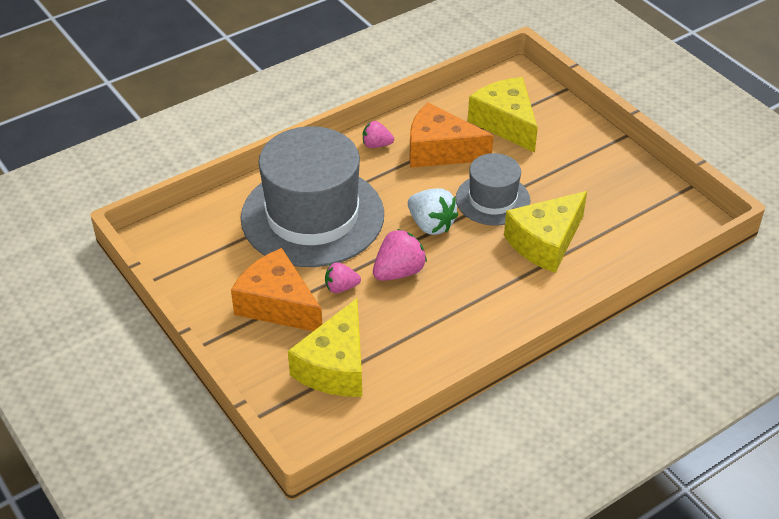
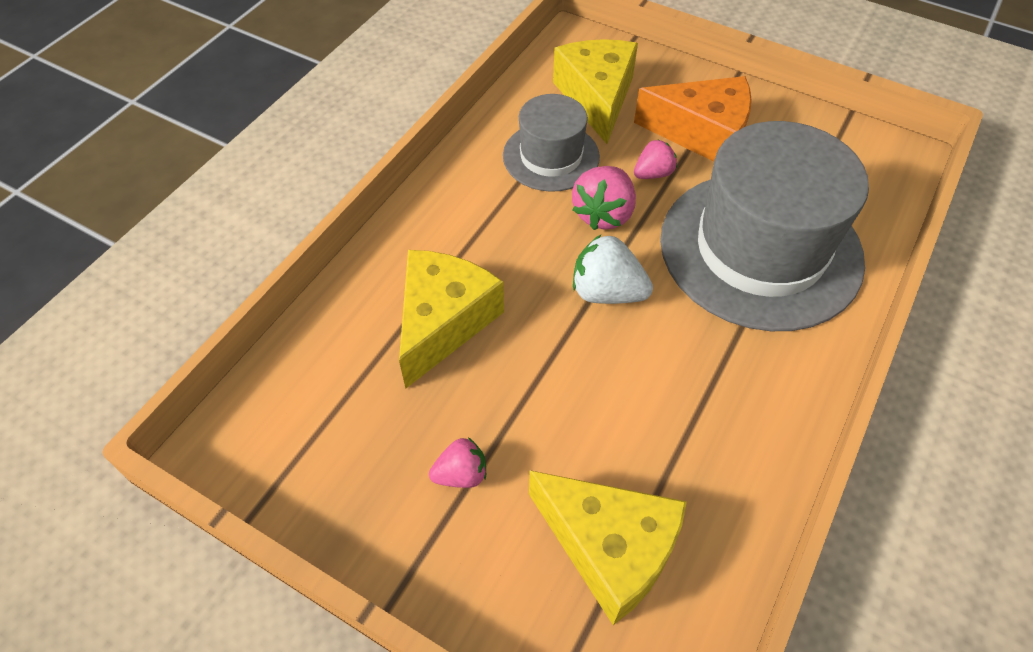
camera: 155 degrees right, 10 degrees up
pink strawberry [363,121,394,148] -> pink strawberry moved to [429,438,486,488]
orange cheese [410,103,493,168] -> none
grey hat [456,153,531,225] -> grey hat moved to [503,94,600,192]

